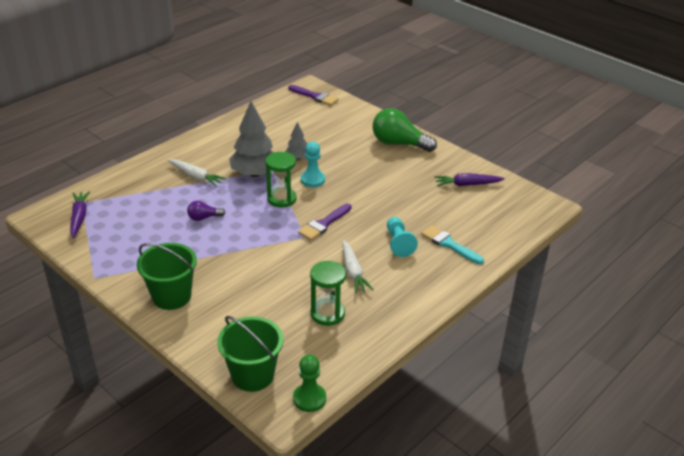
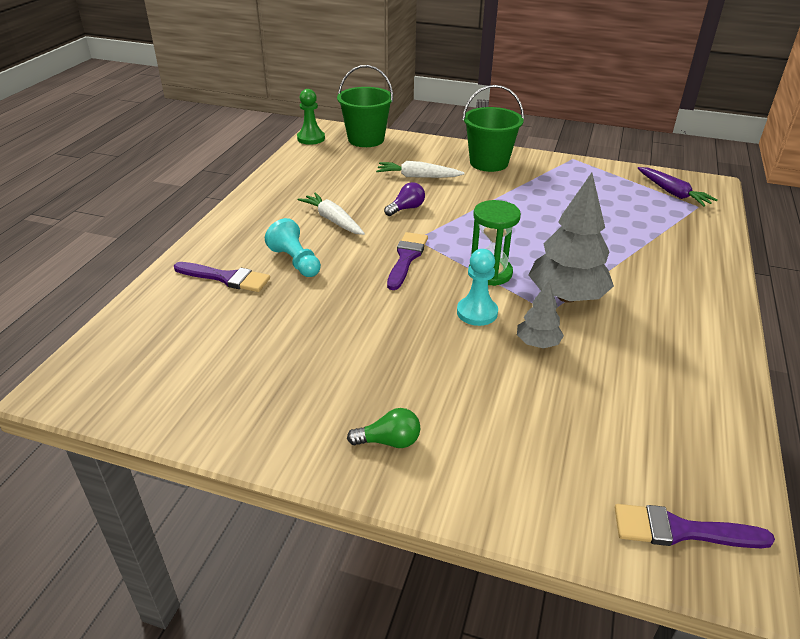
camera: 155 degrees right, 0 degrees up
white carrot [168,159,226,187] -> white carrot moved to [376,161,465,178]
purple light bulb [187,201,225,221] -> purple light bulb moved to [384,182,425,216]
green hourglass [310,261,346,326] -> none
green light bulb [373,108,437,152] -> green light bulb [347,408,420,448], size x0.49
turquoise brush [421,225,484,264] -> purple brush [174,262,270,292]
purple carrot [434,173,505,186] -> none

